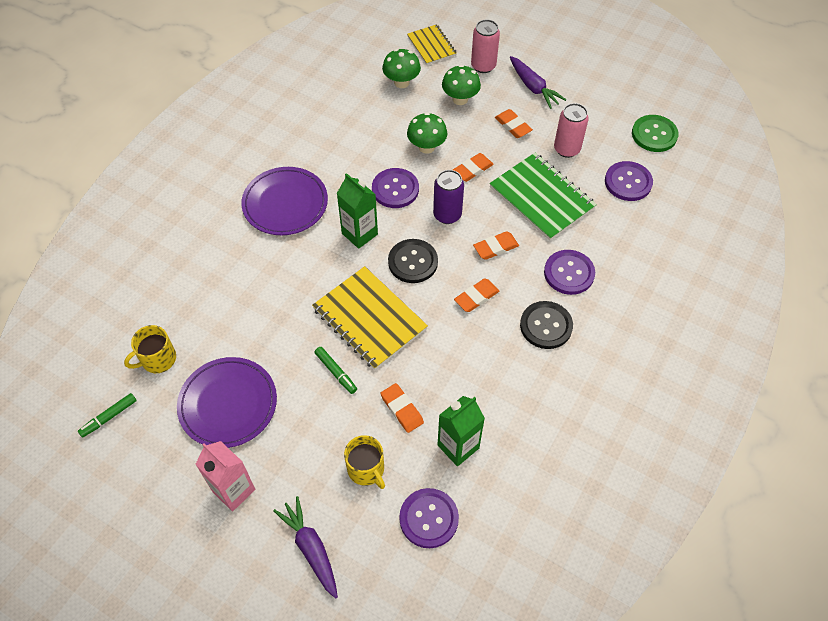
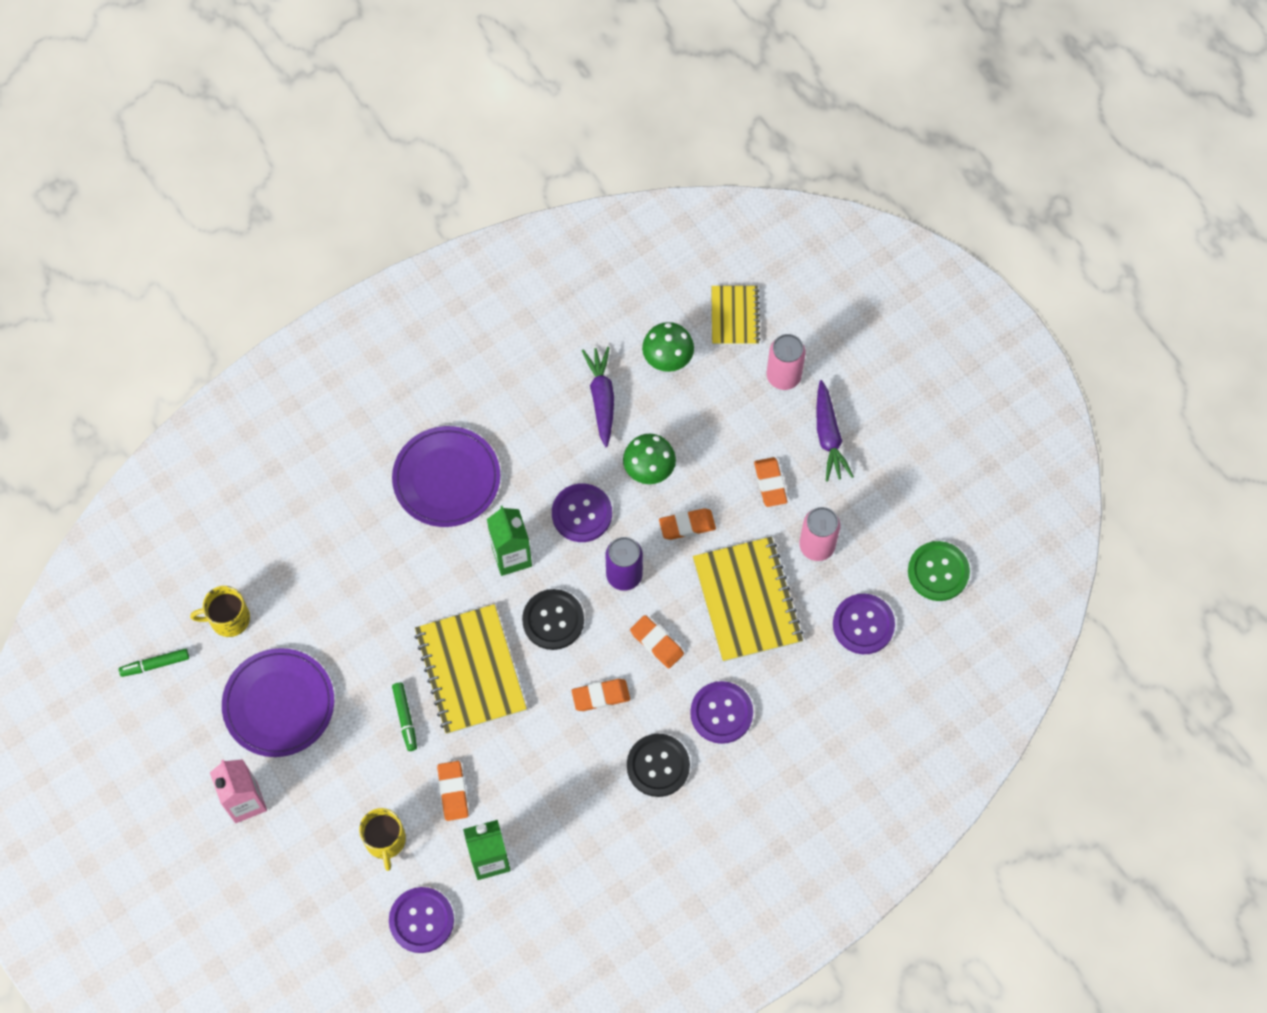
camera: 25 degrees right, 10 degrees up
purple carrot [273,496,338,599] -> purple carrot moved to [582,347,614,447]
green mushroom [442,65,481,105] -> none
orange eraser [473,231,519,260] -> orange eraser turned 45 degrees clockwise [630,615,684,669]
green notebook [489,153,597,241] -> yellow notebook [693,537,803,662]

